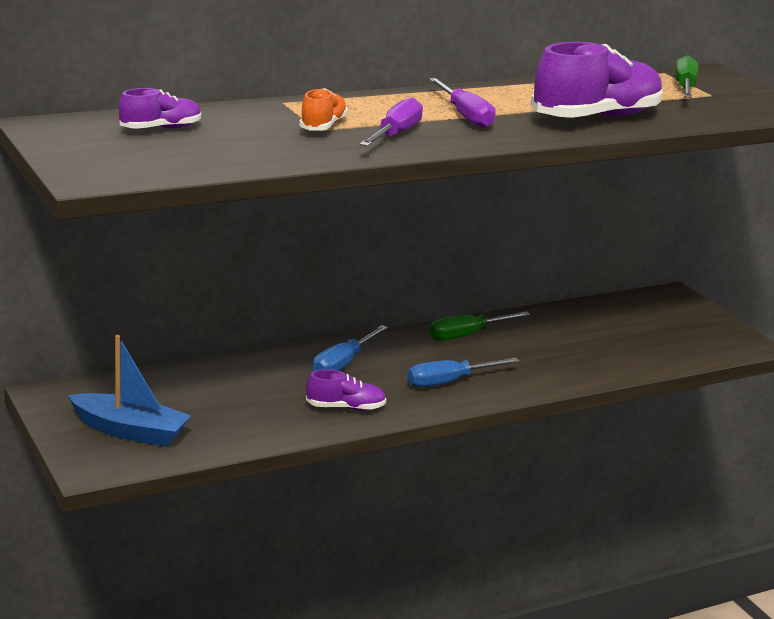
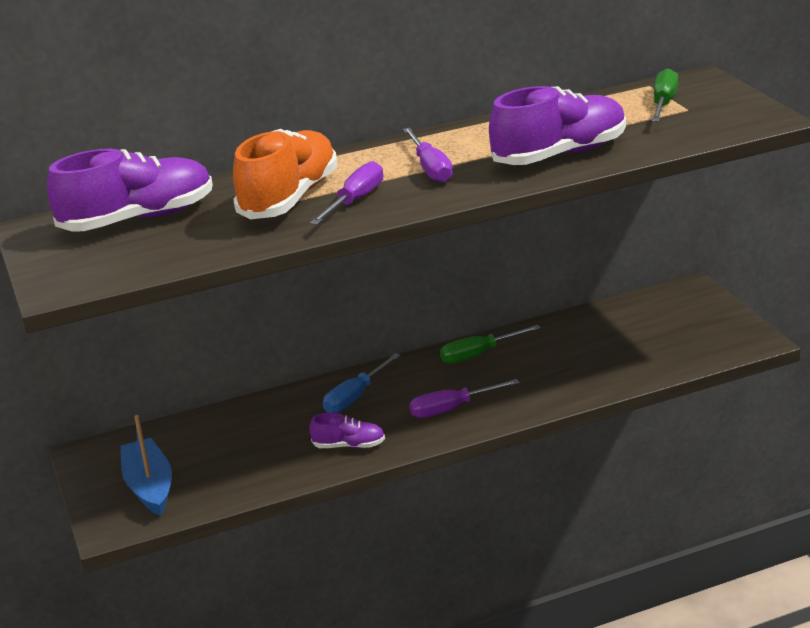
camera: 10 degrees right, 5 degrees up
blue boat [68,335,191,447] -> blue boat turned 135 degrees counterclockwise [120,415,172,516]
purple shoe [119,88,201,129] -> purple shoe [47,148,213,231], size x2.03
orange shoe [299,88,348,131] -> orange shoe [233,129,337,219], size x2.03
blue screwdriver [407,358,520,387] -> purple screwdriver [409,379,520,418]

